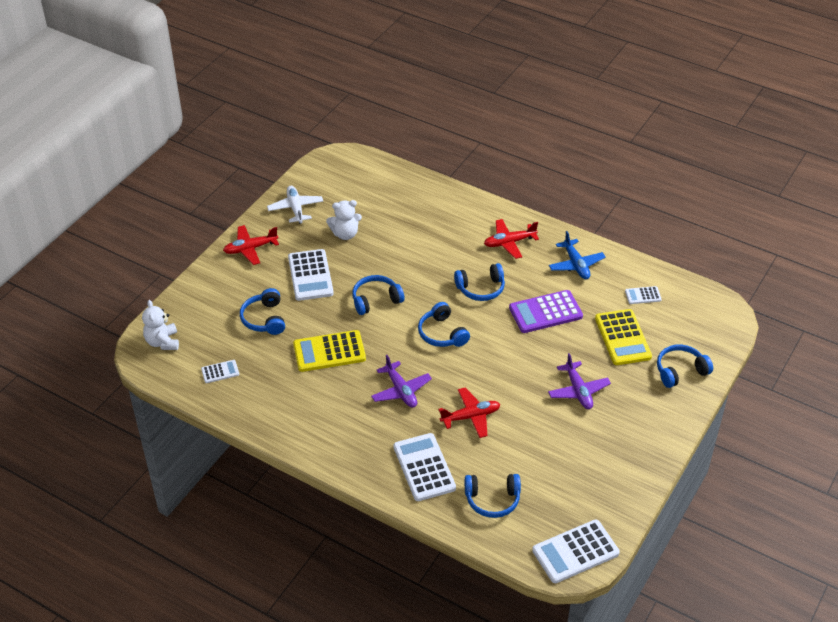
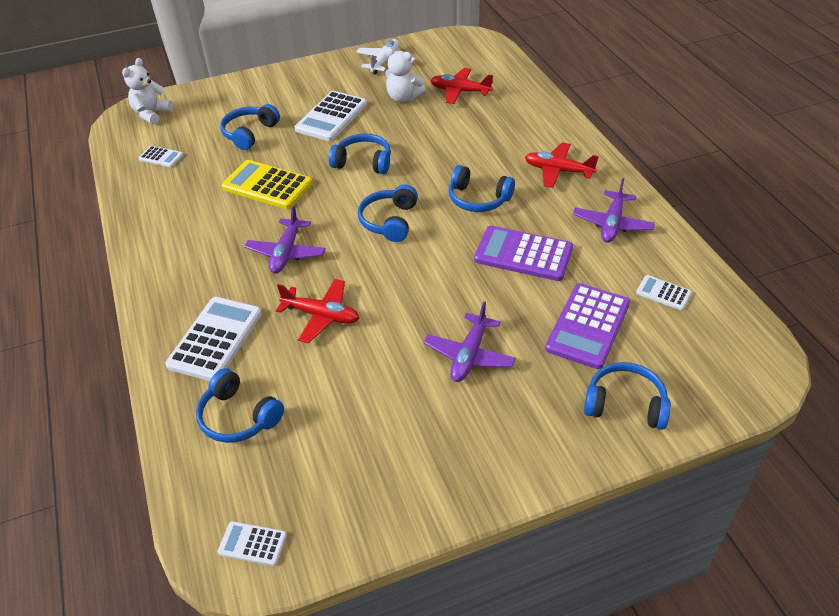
camera: 40 degrees right, 0 degrees up
red plane [223,225,279,265] -> red plane moved to [430,68,493,104]
white calculator [532,519,620,583] -> white calculator [218,521,287,566], size x0.51
blue plane [549,231,606,279] -> purple plane [573,178,655,242]
yellow calculator [595,309,652,365] -> purple calculator [545,283,630,369]

